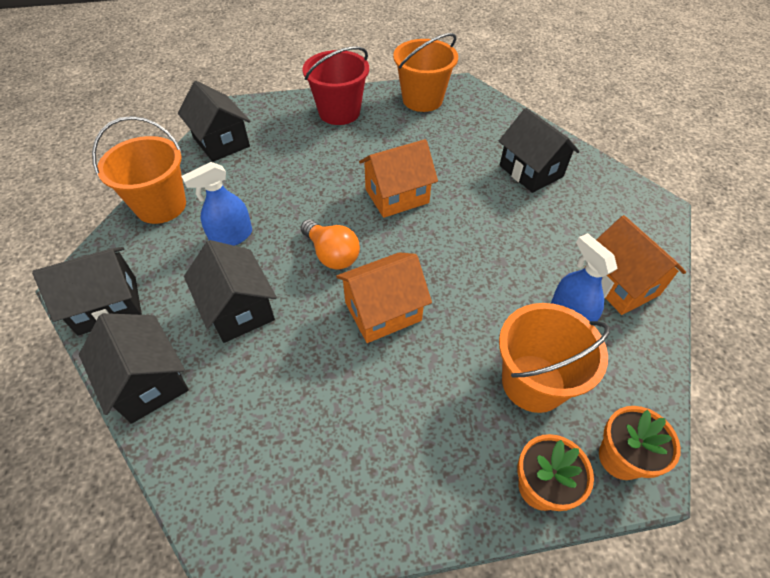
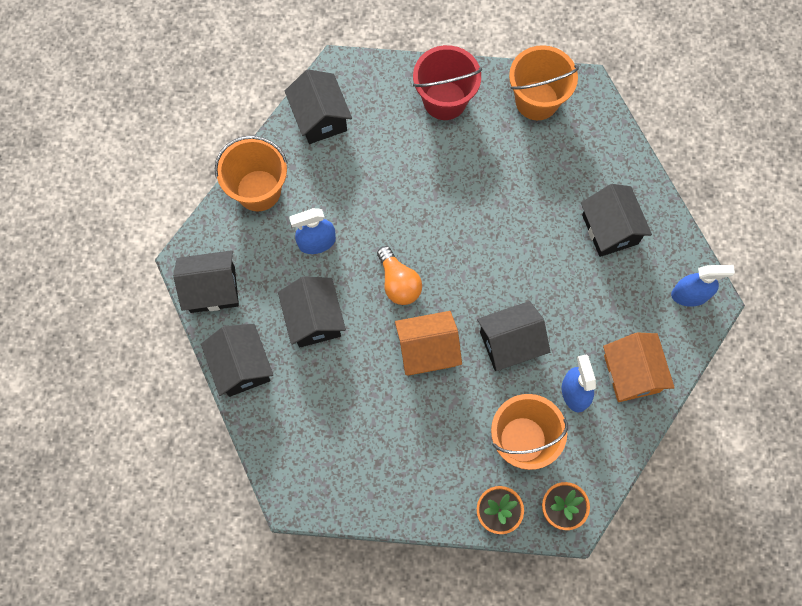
camera: 15 degrees right, 20 degrees up
orange house [359,139,438,218] -> none
none -> black house [477,301,550,371]
none -> blue spray bottle [671,265,735,307]

